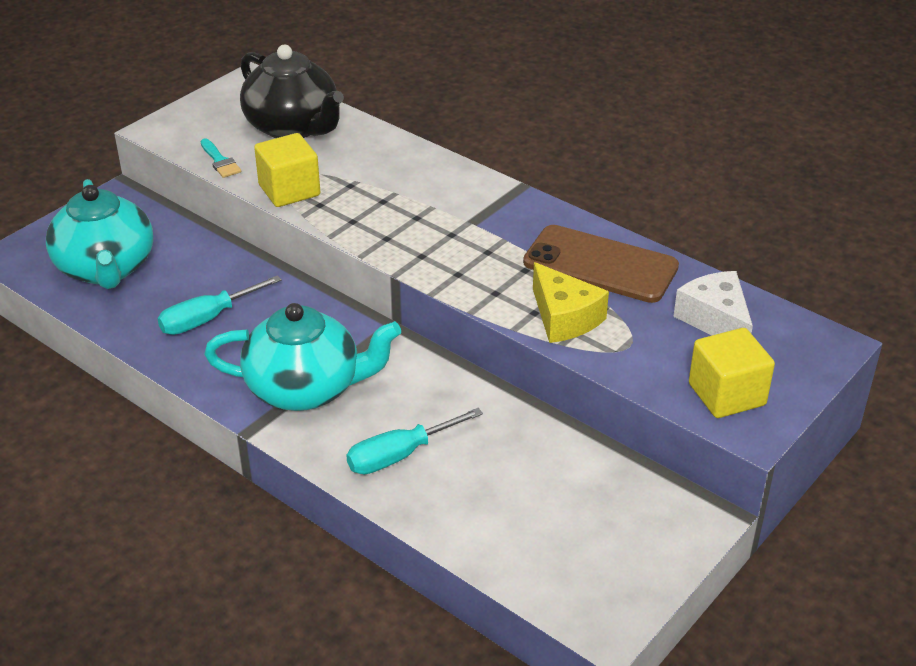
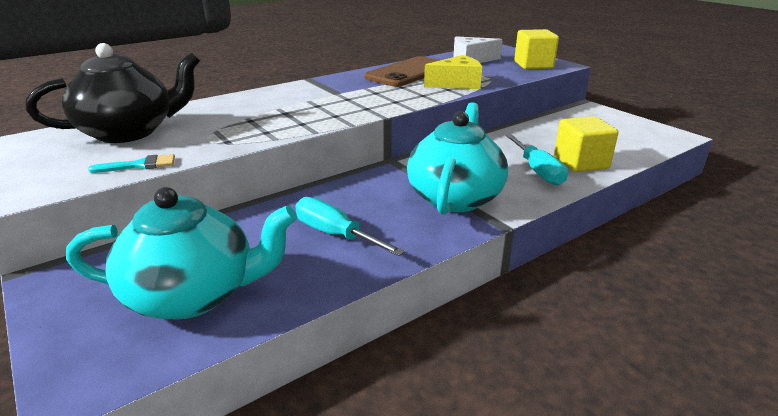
camera: 75 degrees left, 10 degrees down
turquoise screwdriver [158,275,282,335] -> turquoise screwdriver turned 150 degrees clockwise [295,197,405,256]
yellow cube [254,133,320,207] -> yellow cube moved to [554,116,618,172]

